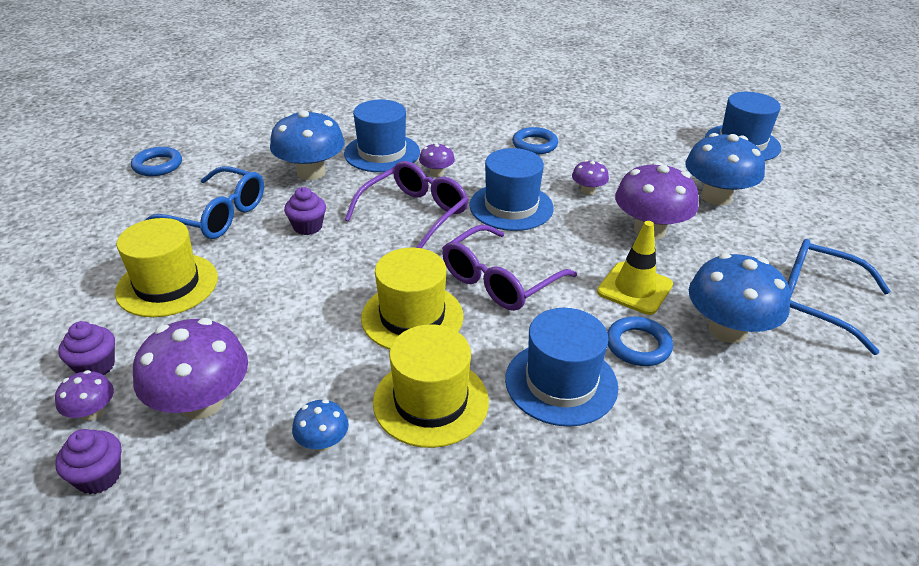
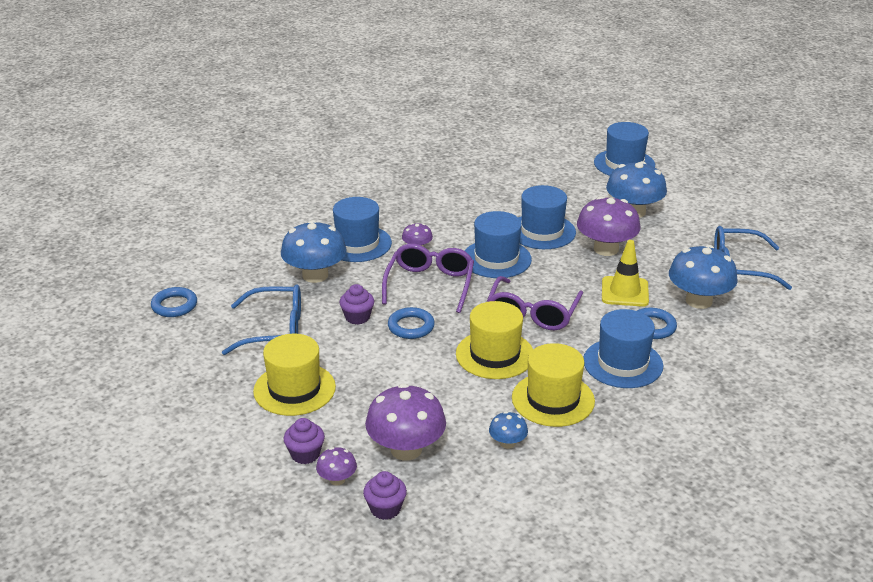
camera: 25 degrees left, 5 degrees down
blue ring [512,127,558,155] -> blue ring moved to [388,307,435,339]
purple mushroom [572,160,609,195] -> blue hat [518,185,576,249]

